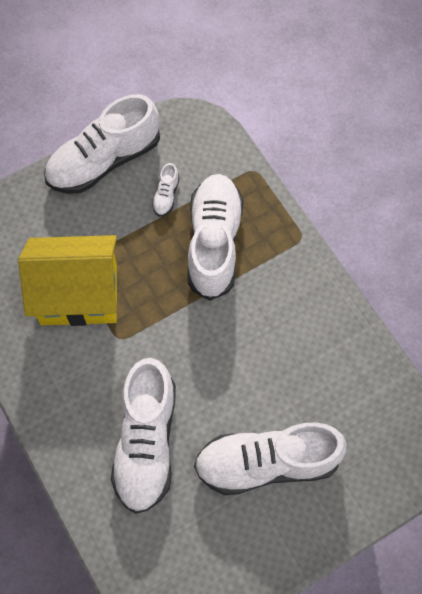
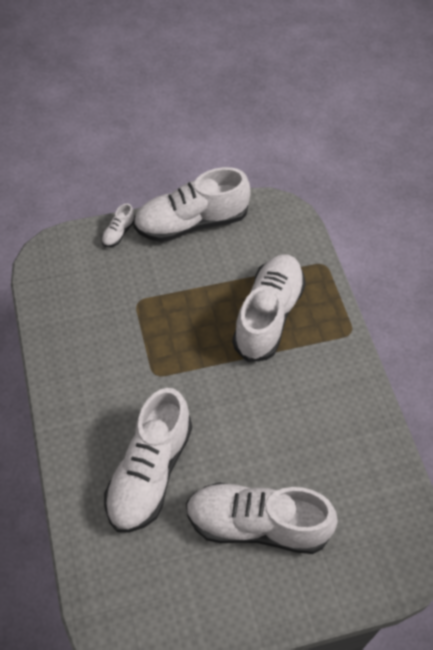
camera: 15 degrees right, 10 degrees down
yellow house [18,235,117,326] -> none
white shoe [152,163,180,217] -> white shoe moved to [101,204,135,247]

